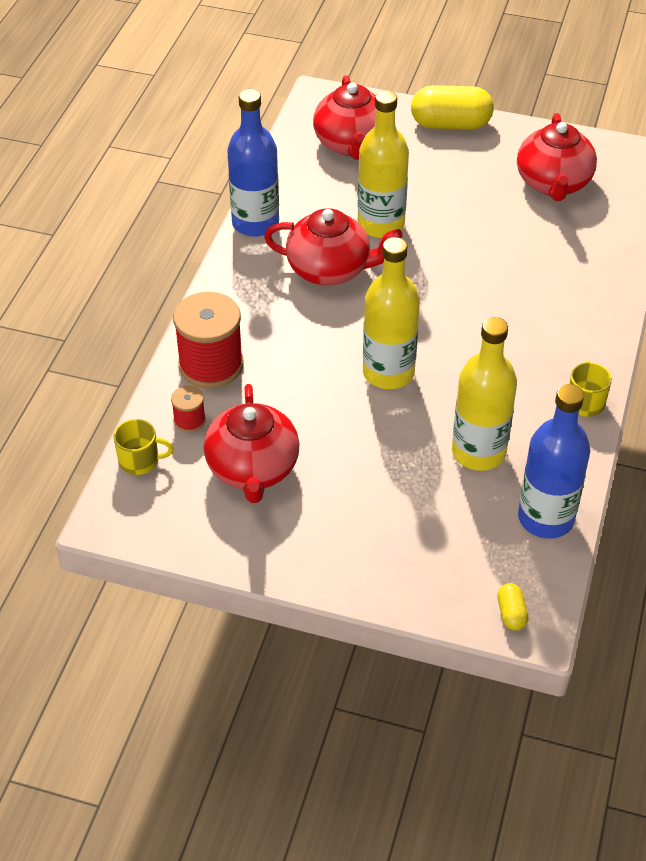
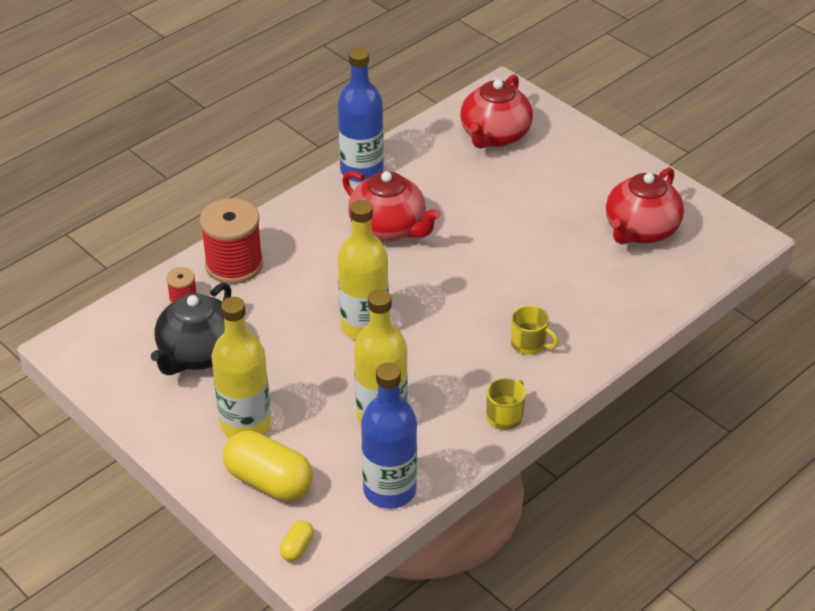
camera: 30 degrees right, 5 degrees down
yellow mug [114,419,174,475] -> yellow mug moved to [511,305,559,355]
red teapot [204,384,299,503] -> black teapot [151,283,231,375]
yellow bottle [357,90,409,238] -> yellow bottle moved to [211,297,271,438]
yellow capsule [411,85,494,129] -> yellow capsule moved to [223,431,313,501]

